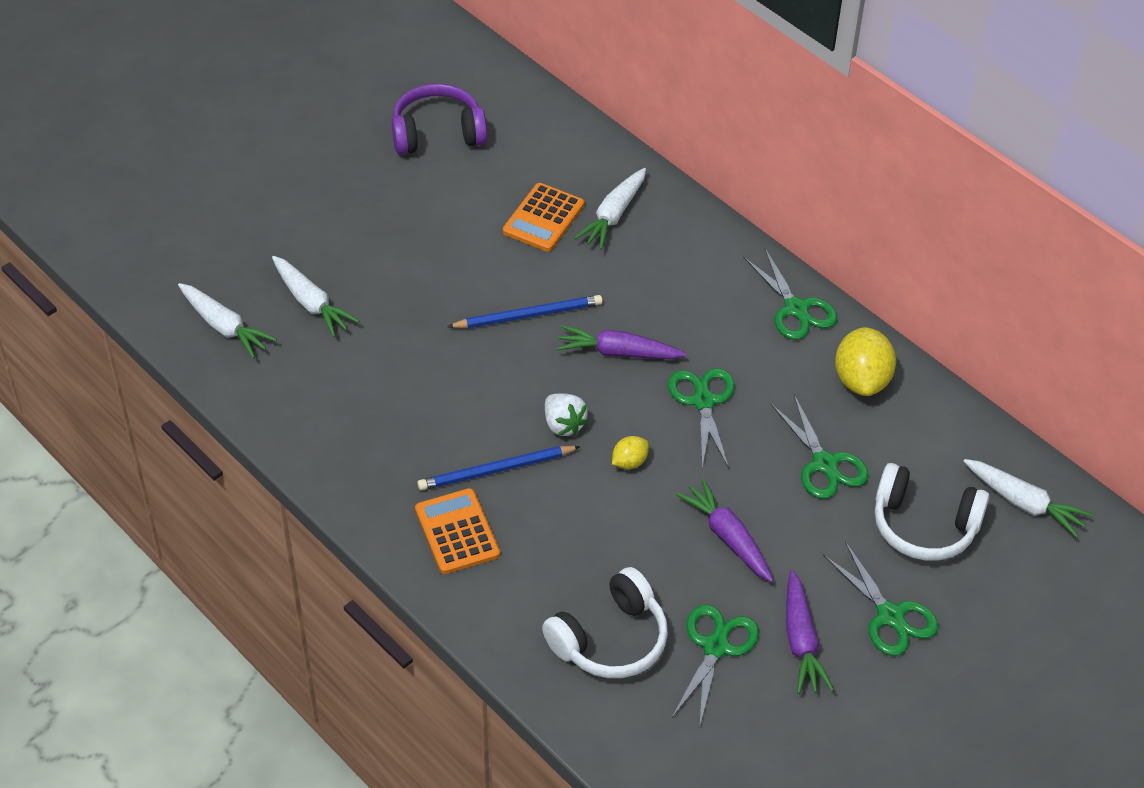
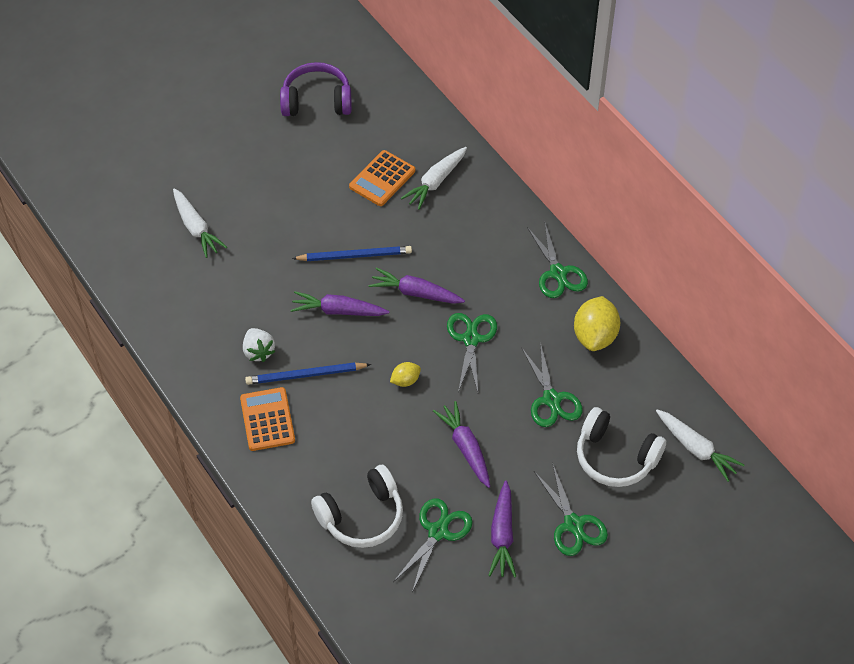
camera: 10 degrees right, 5 degrees up
white carrot [178,283,277,359] -> none
white strawberry [545,394,589,436] -> white strawberry moved to [243,328,275,362]
none -> purple carrot [290,291,389,316]

